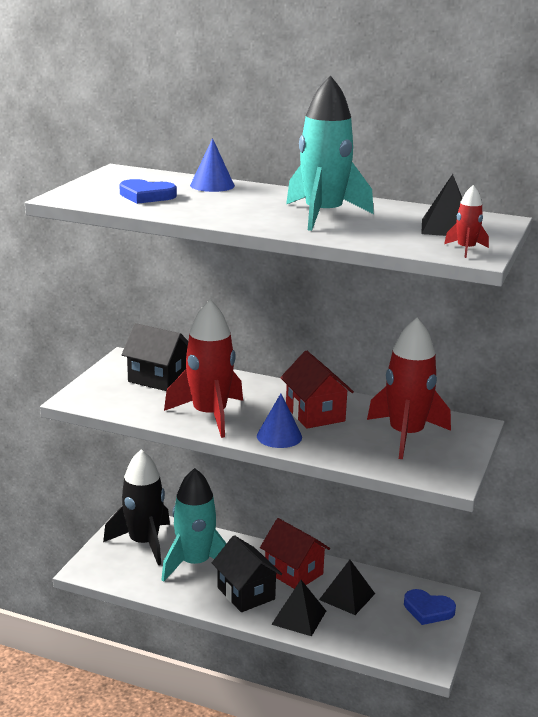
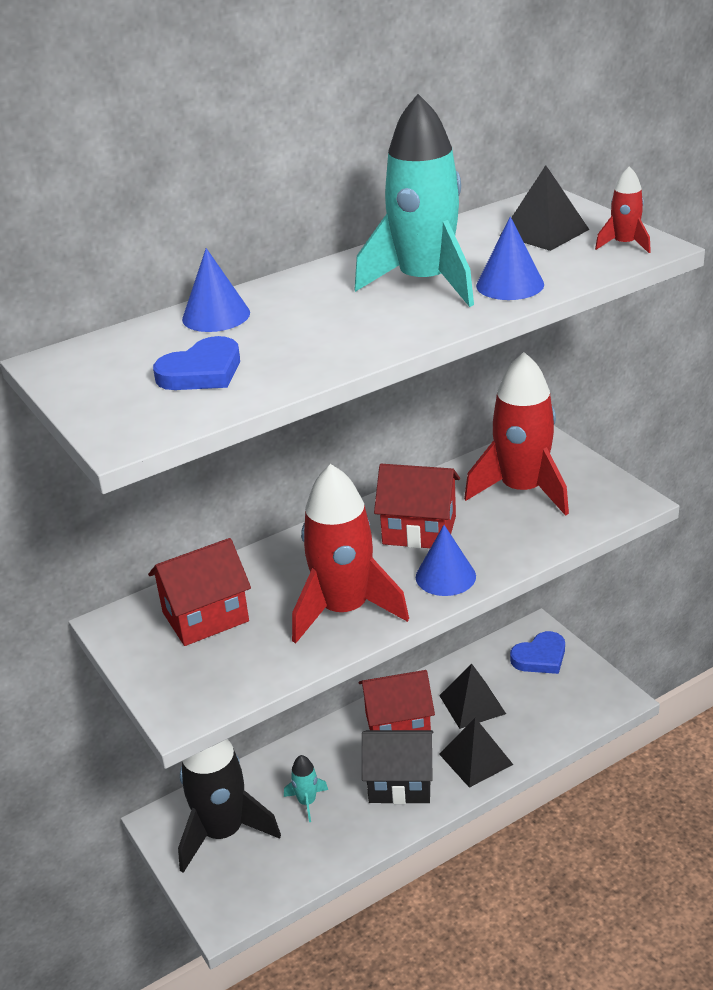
camera: 50 degrees left, 10 degrees up
black house [122,323,188,391] -> red house [148,538,251,646]
turquoise rocket [162,468,227,582] -> turquoise rocket [284,755,328,822], size x0.44
none -> blue cone [476,217,544,300]

